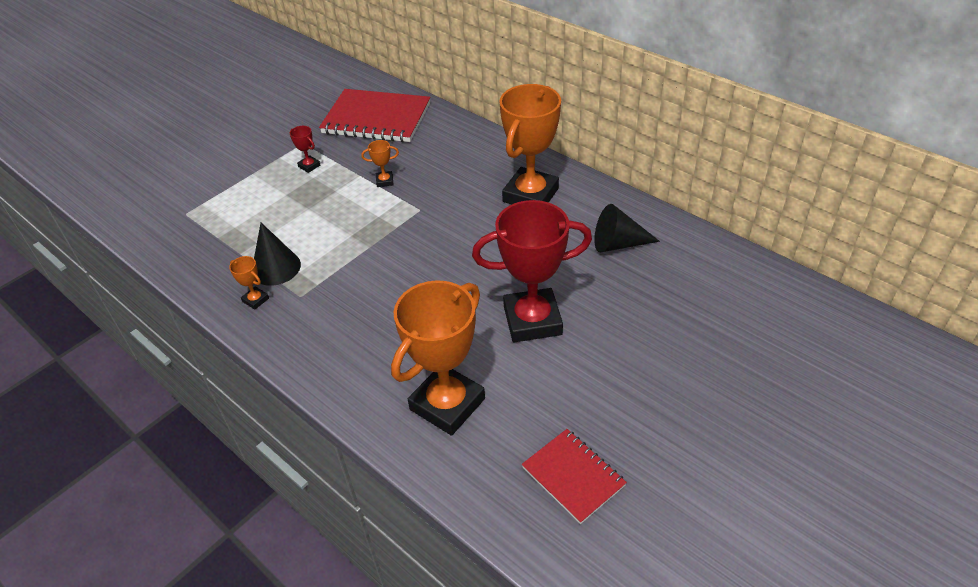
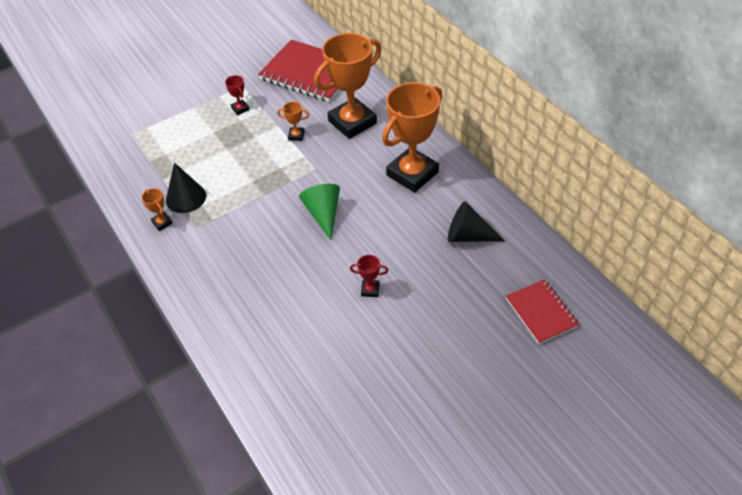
camera: 15 degrees right, 5 degrees up
orange trophy [391,281,485,436] -> orange trophy moved to [314,33,382,139]
red trophy [472,200,592,342] -> red trophy [350,255,388,297], size x0.40
red notebook [522,429,627,524] -> red notebook moved to [506,279,580,344]
none -> green cone [299,184,340,240]

